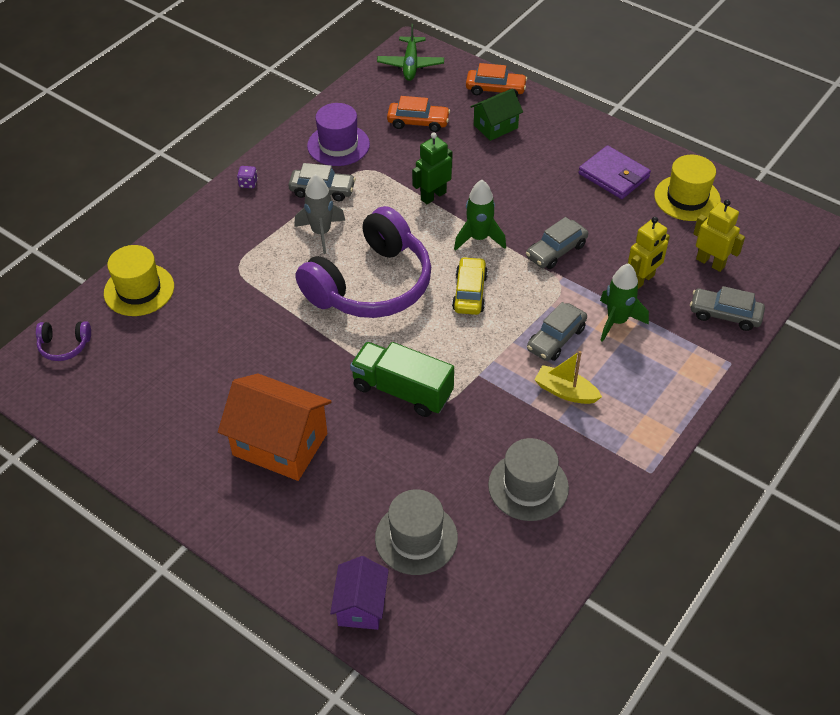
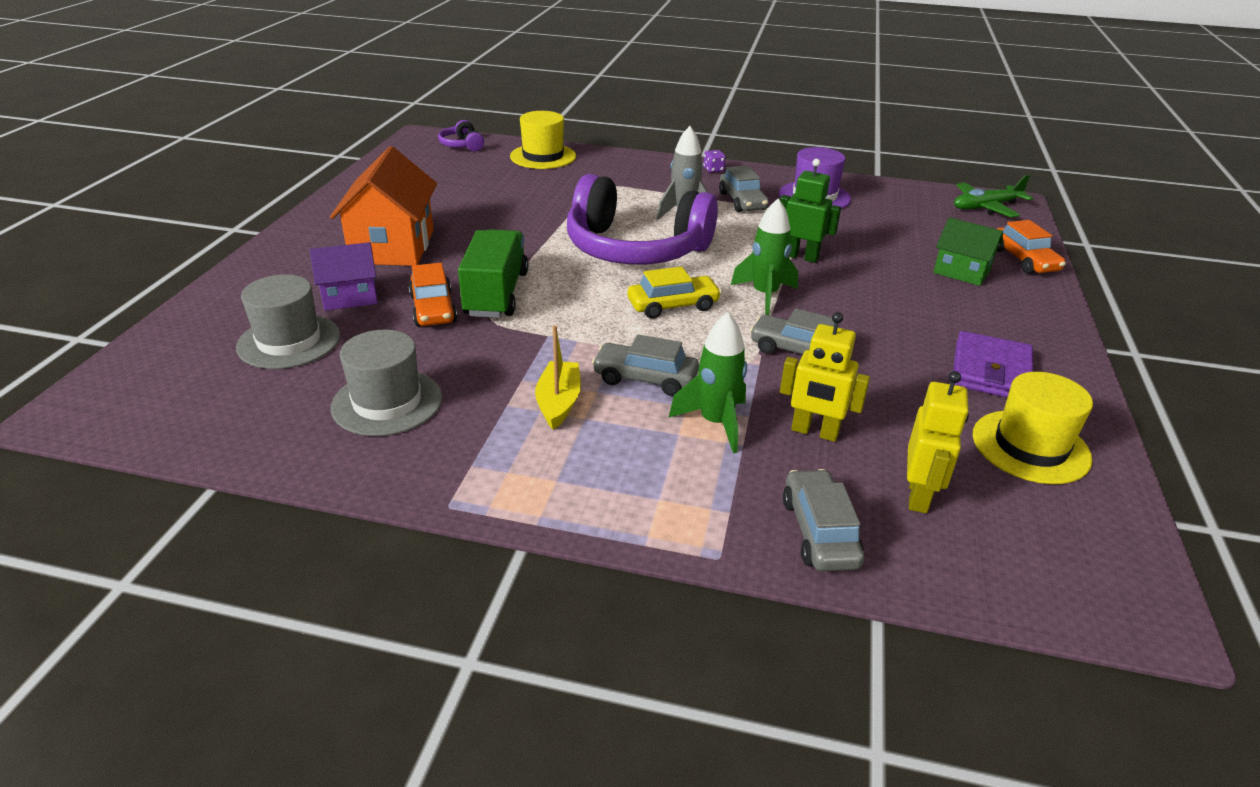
camera: 65 degrees right, 15 degrees down
purple house [330,556,389,630] -> purple house moved to [310,242,378,311]
orange car [387,96,450,132] -> orange car moved to [409,263,457,326]

